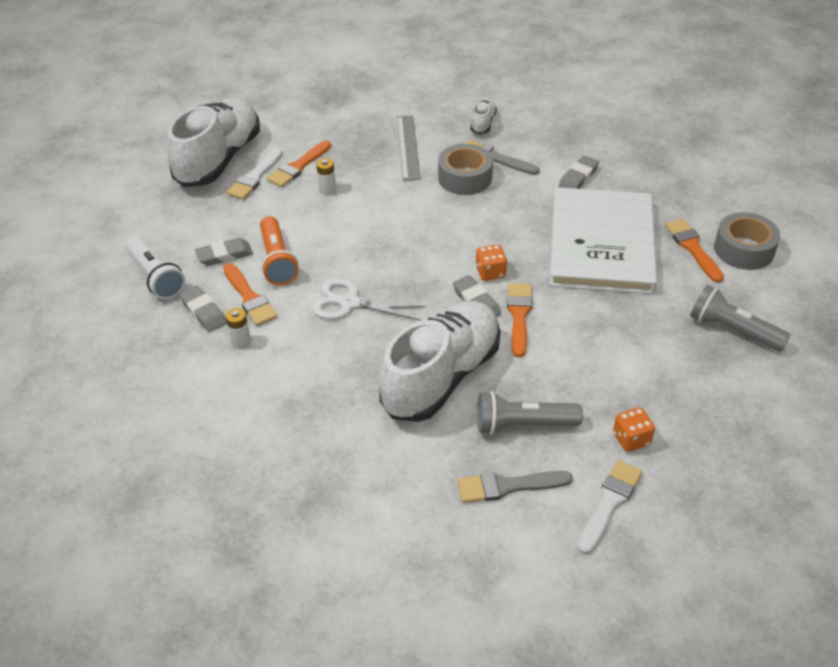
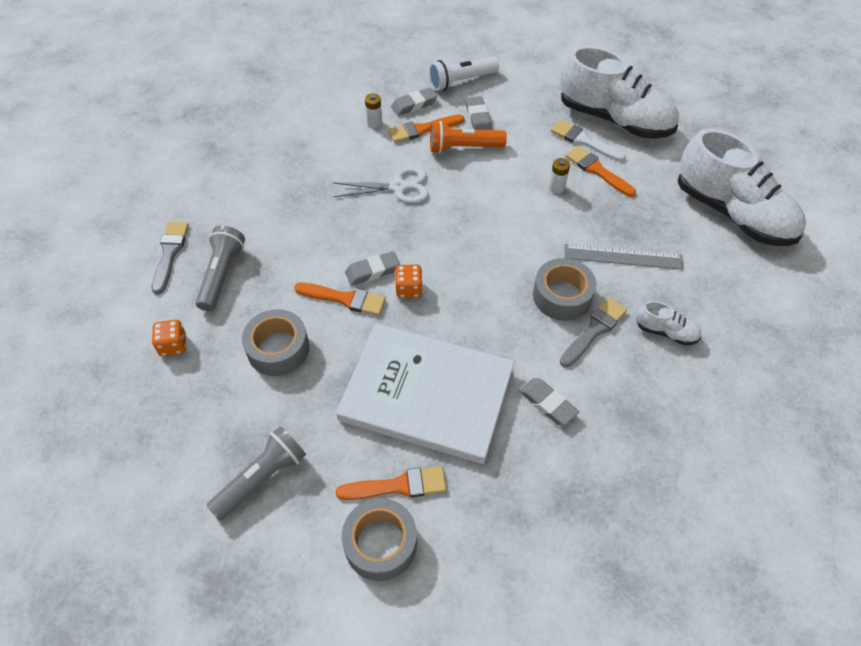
camera: 100 degrees right, 10 degrees up
white scissors [312,278,426,321] -> white scissors turned 60 degrees clockwise [333,167,429,203]
white shoe [379,301,500,422] -> white shoe moved to [678,129,806,246]
white brush [578,460,642,554] -> none
none -> grey tape [242,309,309,376]

